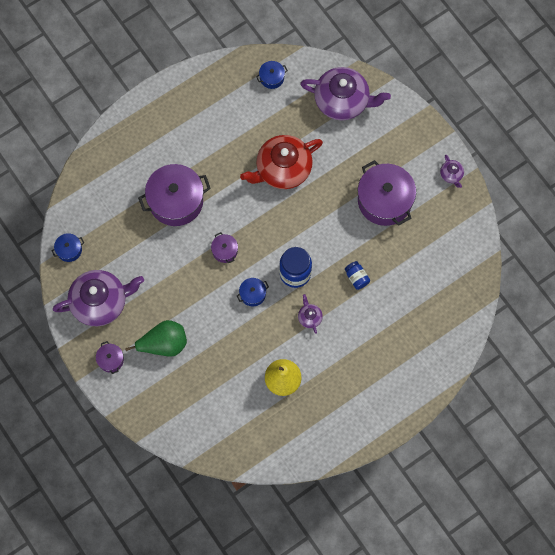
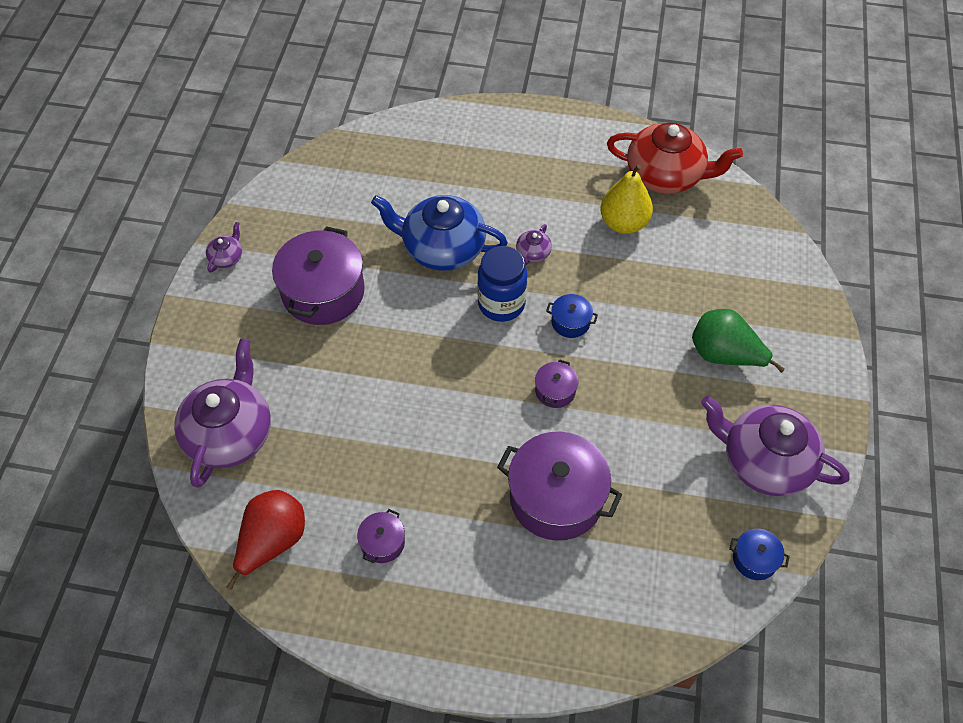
camera: 135 degrees left, 15 degrees down
purple pot [96,341,124,374] -> purple pot moved to [357,509,405,563]
red teapot [240,135,323,189] -> red teapot moved to [607,122,743,194]
blue pot [256,61,288,89] -> red pear [227,490,305,590]
purple teapot [300,67,391,120] -> purple teapot turned 45 degrees clockwise [174,338,271,488]
blue jar [345,261,370,290] -> blue teapot [371,195,508,271]

